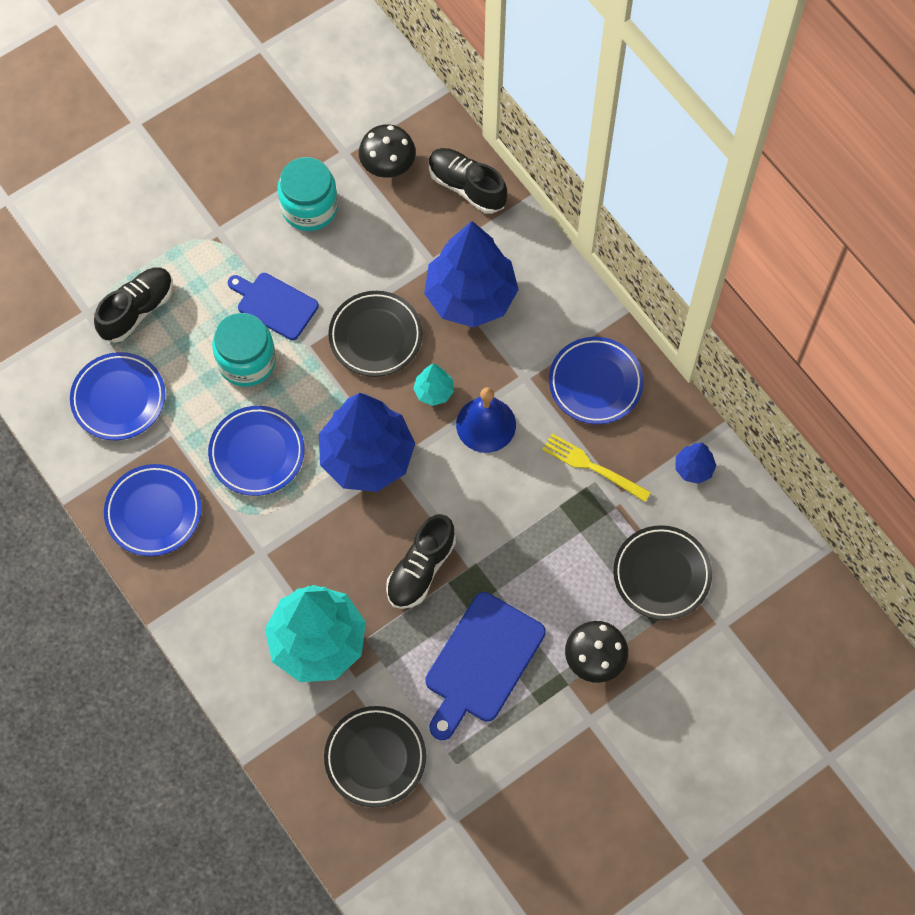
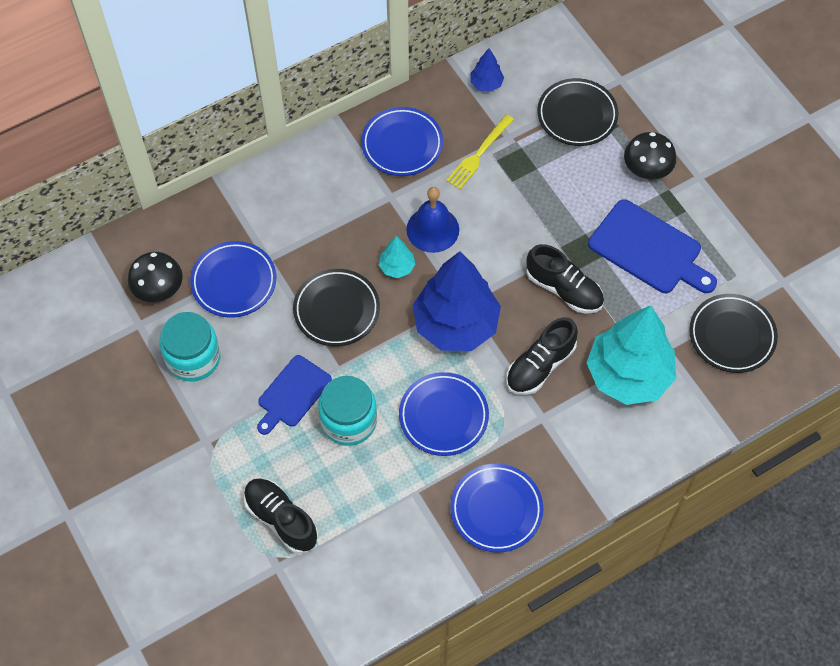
camera: 85 degrees left, 5 degrees down
blue plate [70,352,165,440] -> blue plate moved to [190,241,276,318]
blue tree [424,221,519,328] -> none
black shoe [429,148,507,214] -> black shoe moved to [506,317,578,395]

